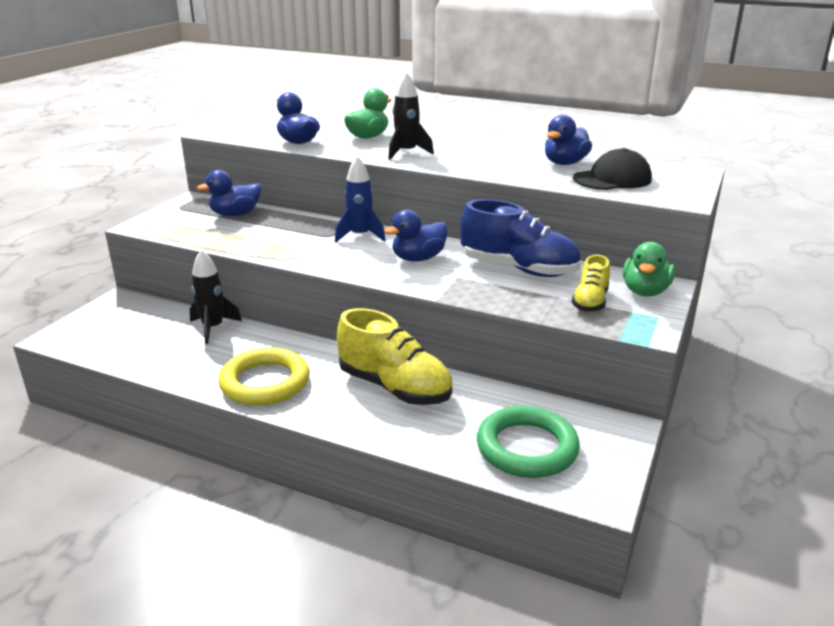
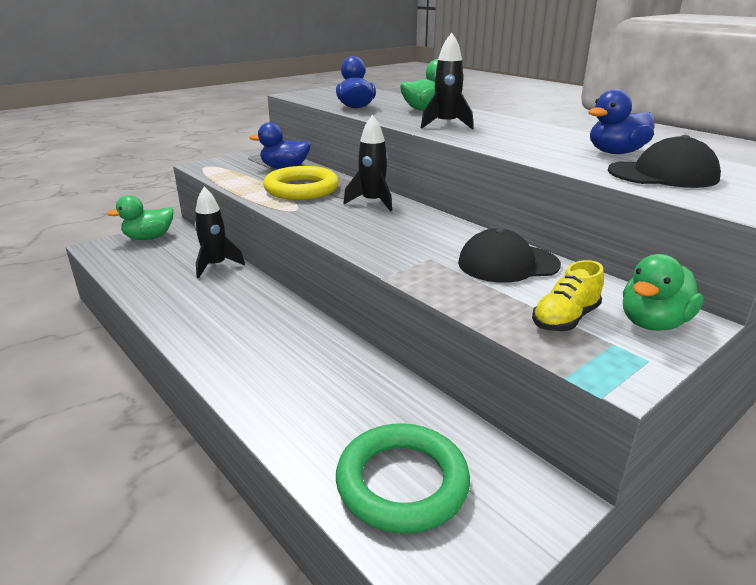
camera: 25 degrees right, 0 degrees up
yellow ring [218,347,310,406] -> yellow ring moved to [263,166,339,200]
blue rocket [335,156,386,242] -> black rocket [343,115,392,212]
yellow shoe [337,308,452,405] -> none
blue duck [384,209,447,262] -> none
blue shoe [460,199,581,277] -> black cap [458,229,561,283]
none -> green duck [107,195,173,240]

